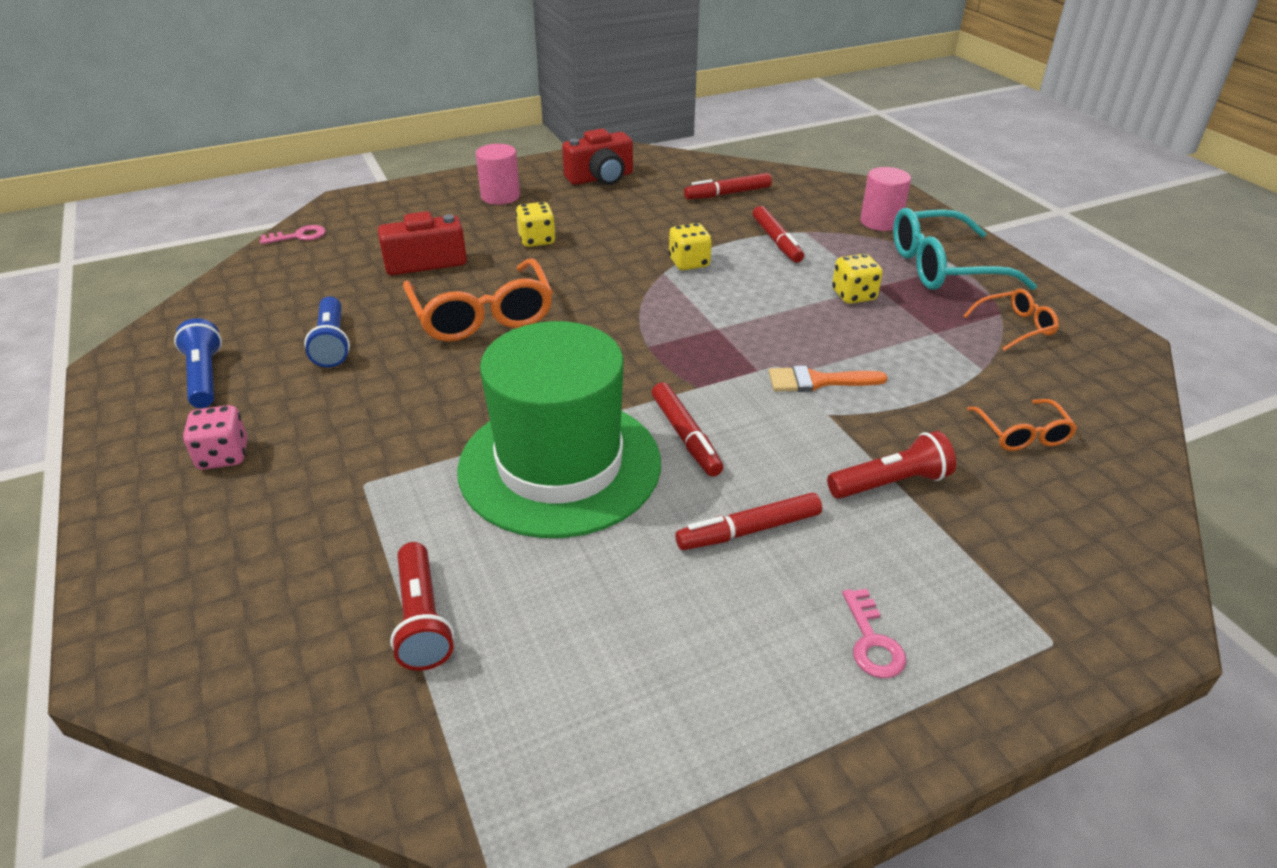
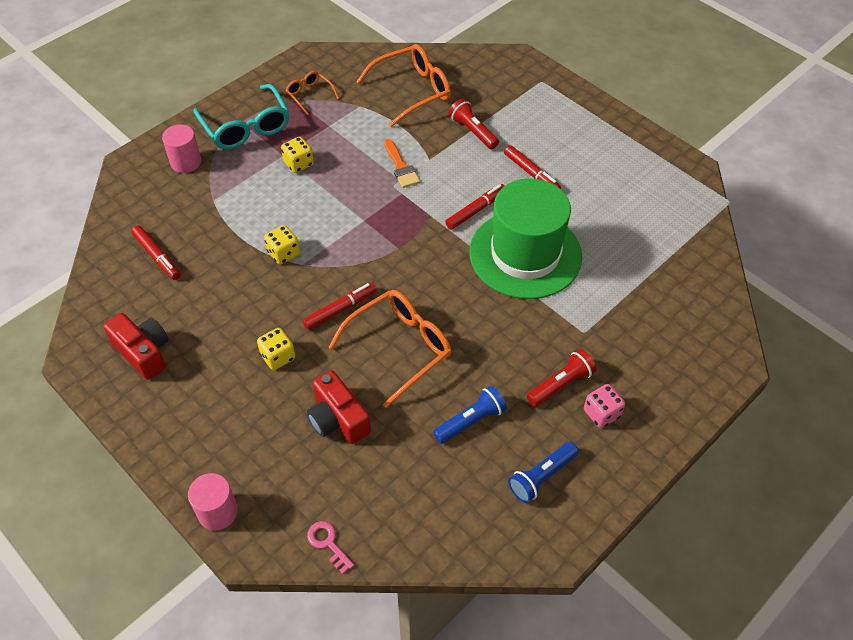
camera: 110 degrees left, 15 degrees up
red flashlight [390,542,454,671] -> red flashlight moved to [527,349,597,407]
pink cylinder [476,144,520,205] -> pink cylinder moved to [188,473,238,530]
red marker [753,206,804,263] -> red marker moved to [302,282,377,330]
pink key [842,589,906,678] -> none
orange glasses [967,399,1077,451] -> orange glasses [356,44,451,127], size x1.92

